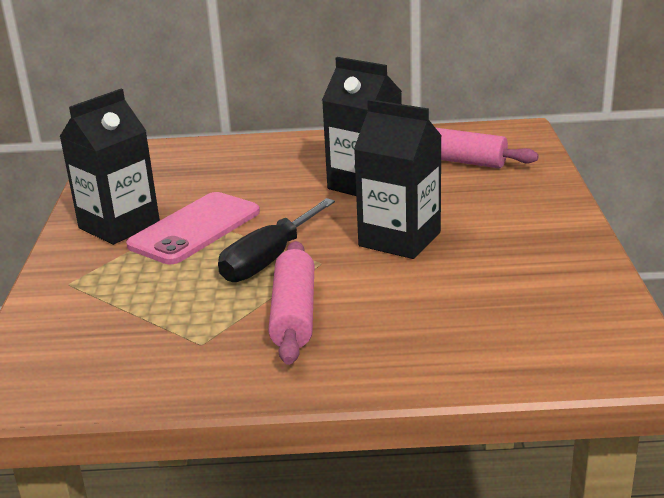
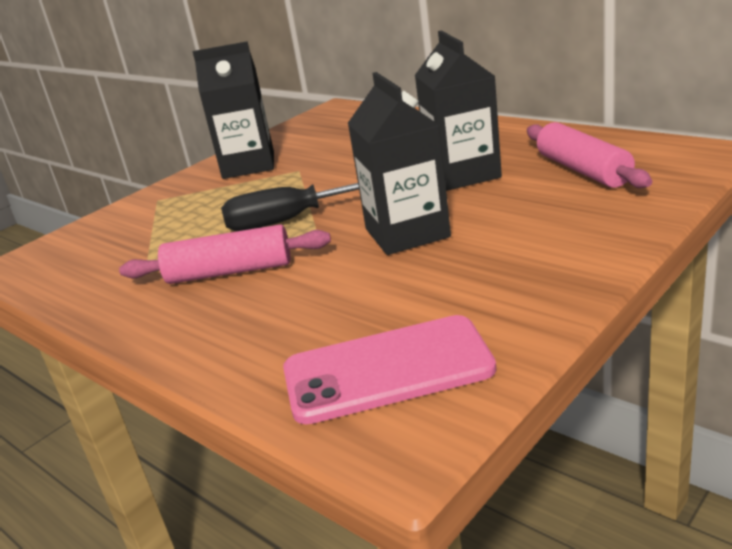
camera: 45 degrees right, 0 degrees up
pink phone [126,192,260,264] -> pink phone moved to [283,315,496,424]
pink rolling pin [268,241,315,365] -> pink rolling pin turned 45 degrees clockwise [119,224,331,284]

